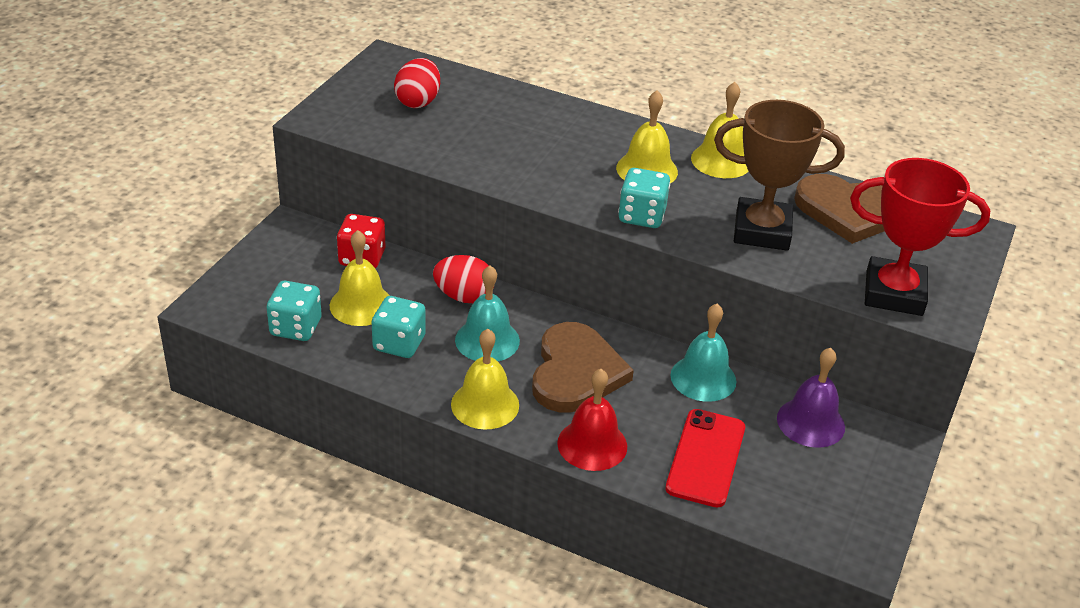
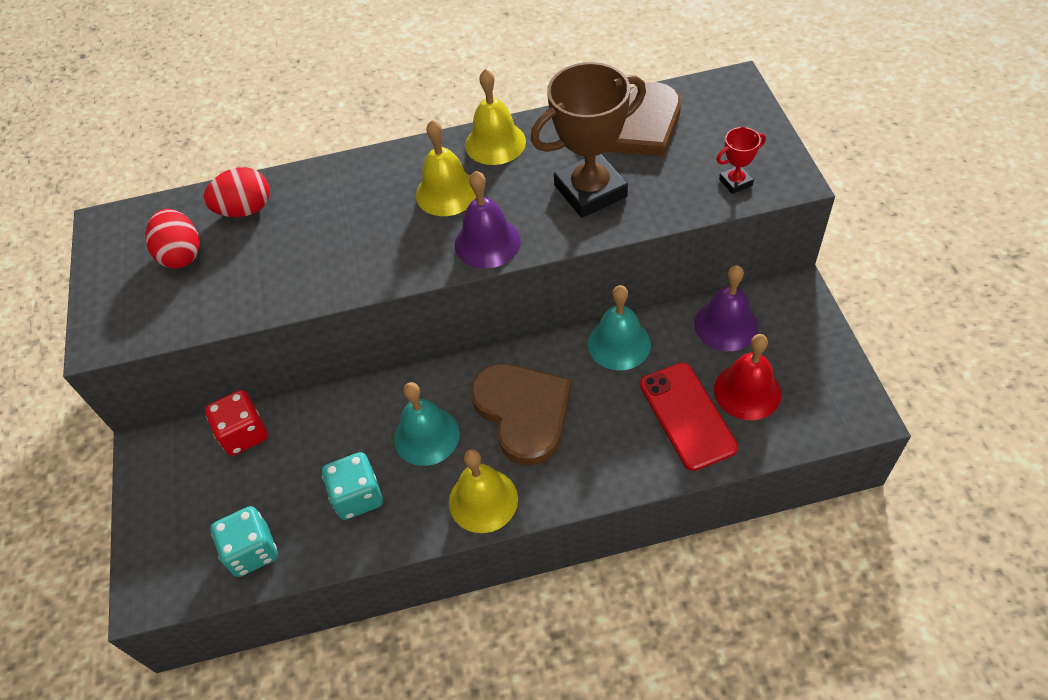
camera: 30 degrees left, 15 degrees up
yellow bell [330,230,390,326] -> none
red egg [433,255,494,303] -> red egg moved to [203,167,270,217]
red bell [557,369,627,471] -> red bell moved to [714,334,781,420]
turquoise dice [618,168,670,228] -> purple bell [455,171,521,269]
red trophy [850,158,990,316] -> red trophy [716,127,766,194], size x0.45

